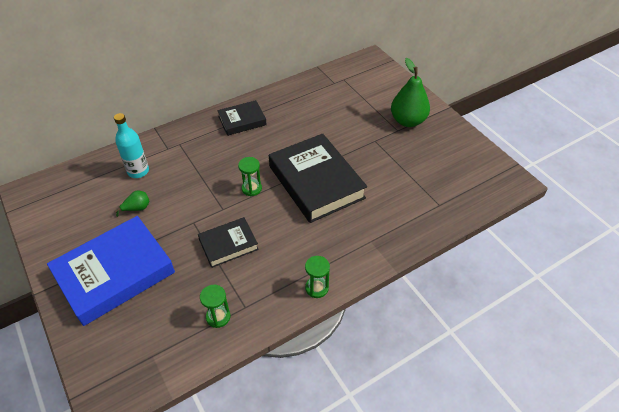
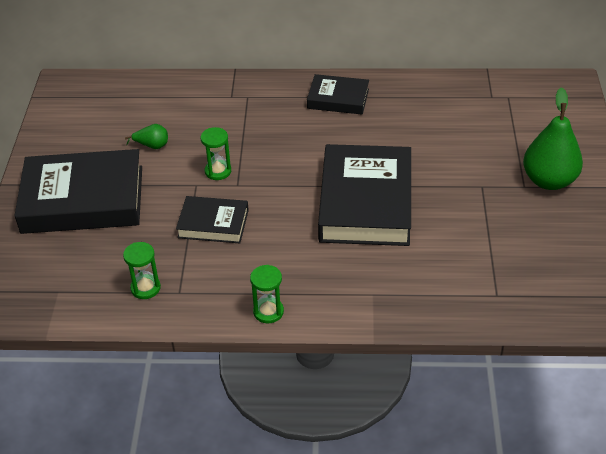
camera: 35 degrees right, 5 degrees down
blue book [47,216,175,326] -> black book [14,149,142,234]
turquoise bottle [114,113,149,178] -> none
green hourglass [238,157,262,196] -> green hourglass moved to [201,127,231,180]

